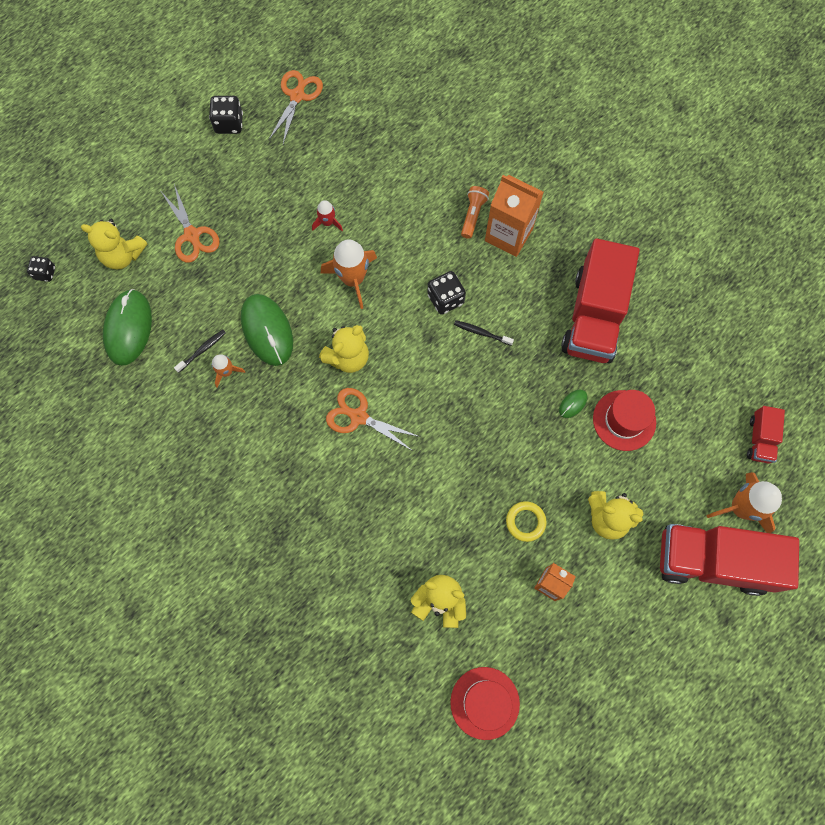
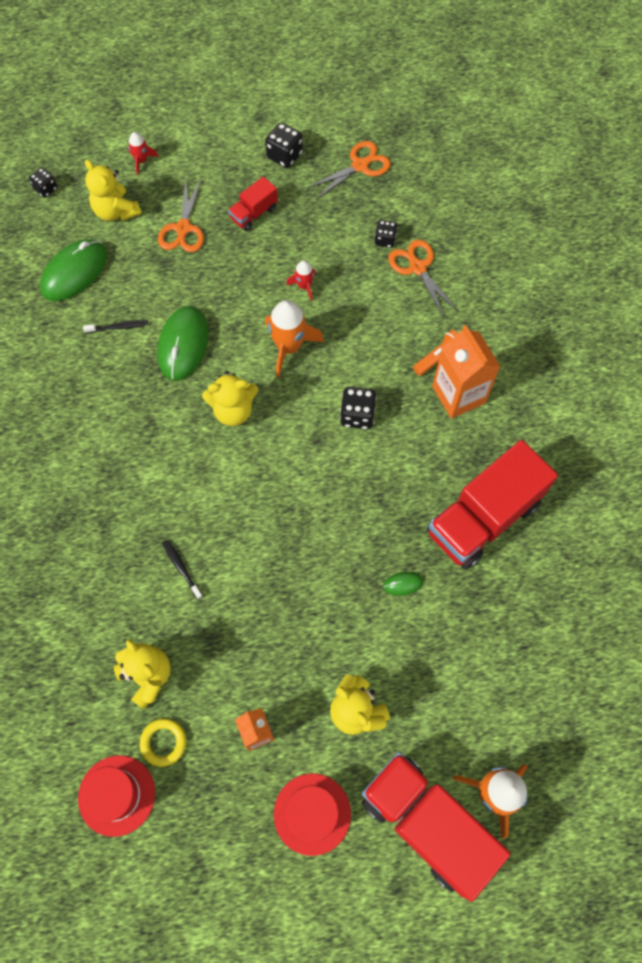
camera: 35 degrees right, 5 degrees down
orange rocket [212,354,245,387] -> none
orange scissors [326,388,420,451] -> orange scissors moved to [388,240,459,318]
black toothbrush [454,320,514,346] -> black toothbrush moved to [162,540,203,600]
yellow ring [506,501,547,542] -> yellow ring moved to [140,718,186,767]
red hat [593,390,656,451] -> red hat moved to [274,773,351,856]
red truck [747,406,785,464] -> red truck moved to [228,177,278,231]
none -> red rocket [128,132,159,175]
none -> black dice [375,220,397,248]

